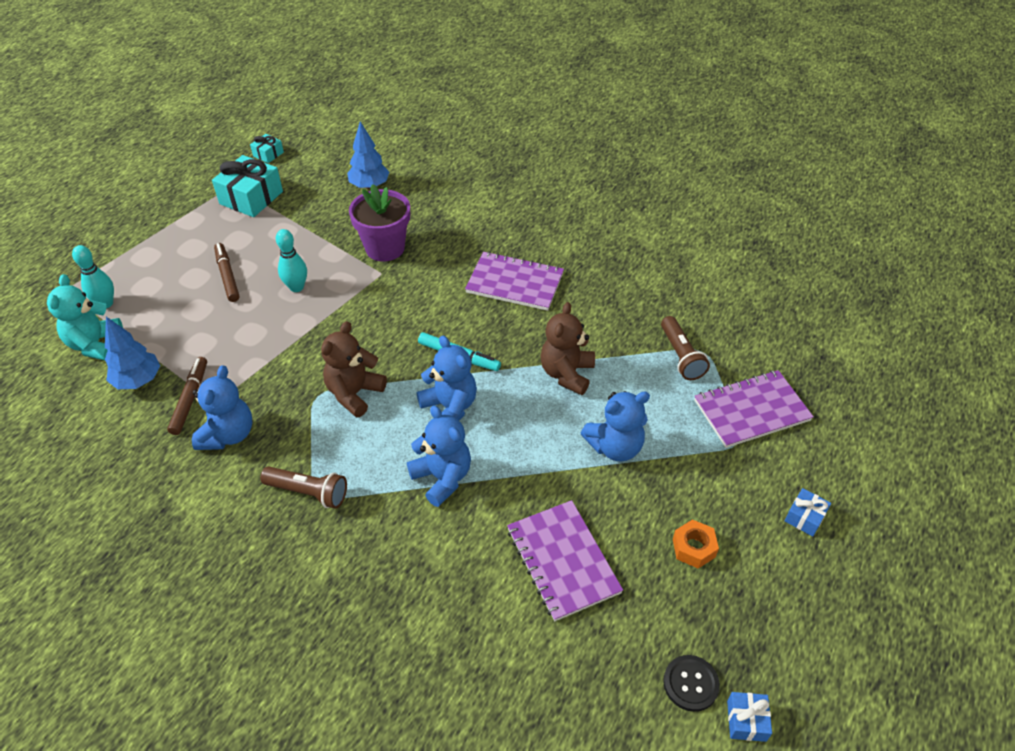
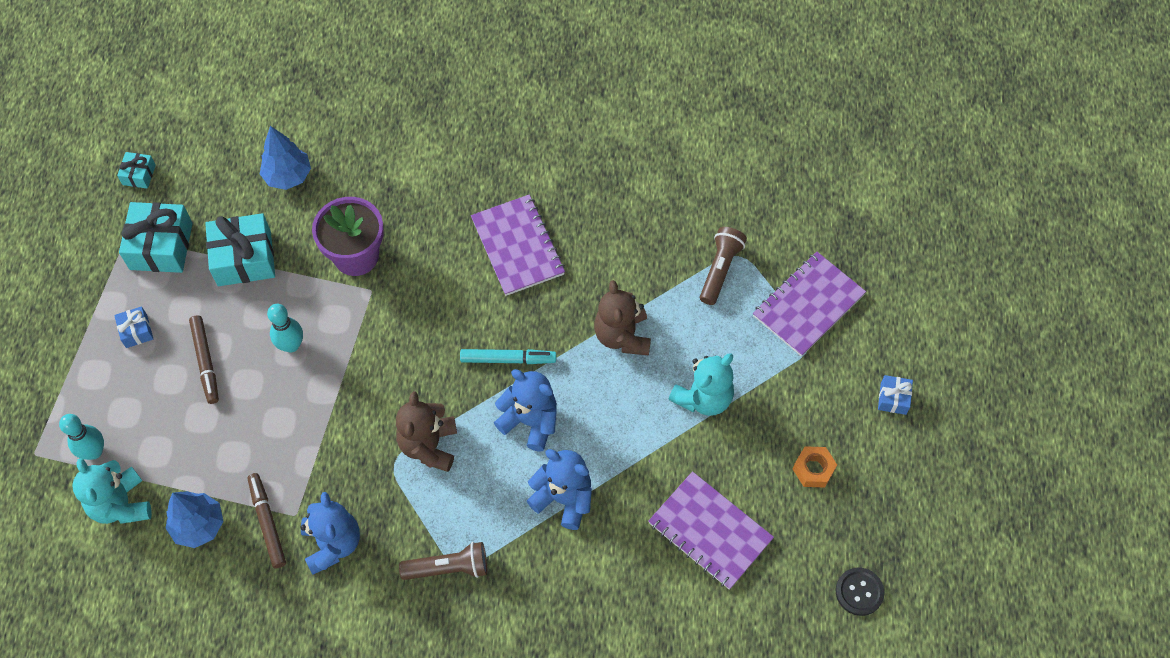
camera: 25 degrees left, 15 degrees up
brown marker [214,243,239,302] -> brown marker turned 150 degrees counterclockwise [189,315,219,404]
purple notebook [465,251,564,311] -> purple notebook turned 75 degrees clockwise [471,194,565,296]
blue teddy bear [580,391,650,461] -> turquoise teddy bear [668,353,734,416]
brown flashlight [661,316,710,380] -> brown flashlight turned 120 degrees counterclockwise [700,227,747,305]
blue gift [727,692,772,742] -> blue gift moved to [114,306,153,348]
none -> turquoise gift [205,213,275,286]

